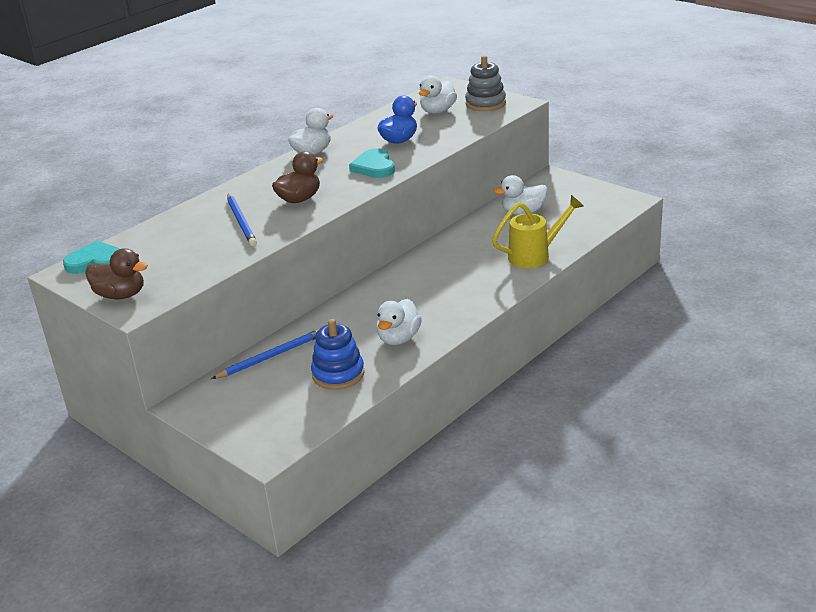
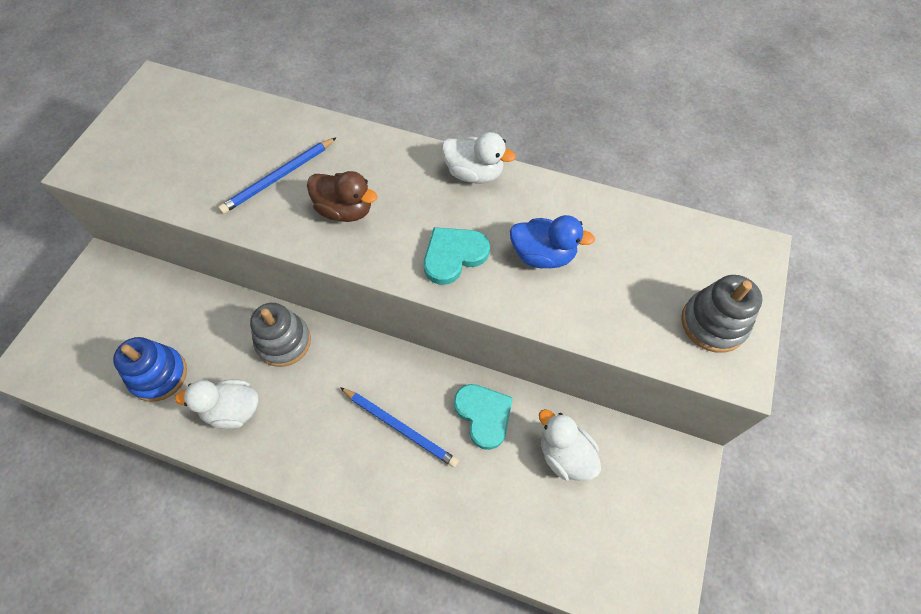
camera: 65 degrees right, 30 degrees up
turquoise heart [63,241,120,274] -> turquoise heart moved to [454,384,513,450]
brown duck [85,248,148,299] -> none
blue pencil [211,329,319,379] -> blue pencil moved to [340,387,459,468]
white duck [419,75,457,114] -> none
yellow watering can [492,195,583,268] -> none
none -> grey stacking toy [250,303,311,367]

